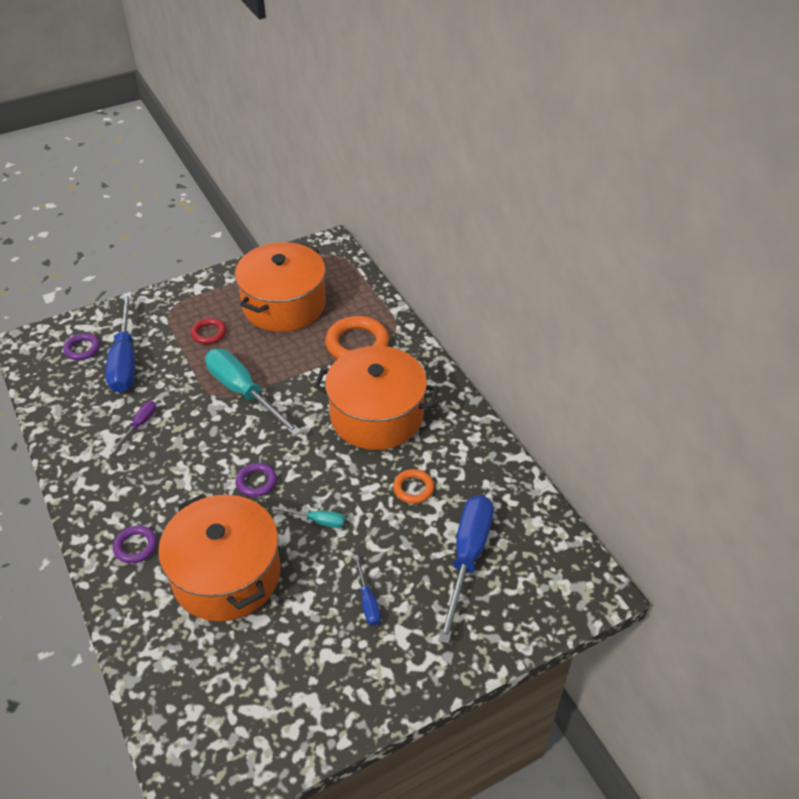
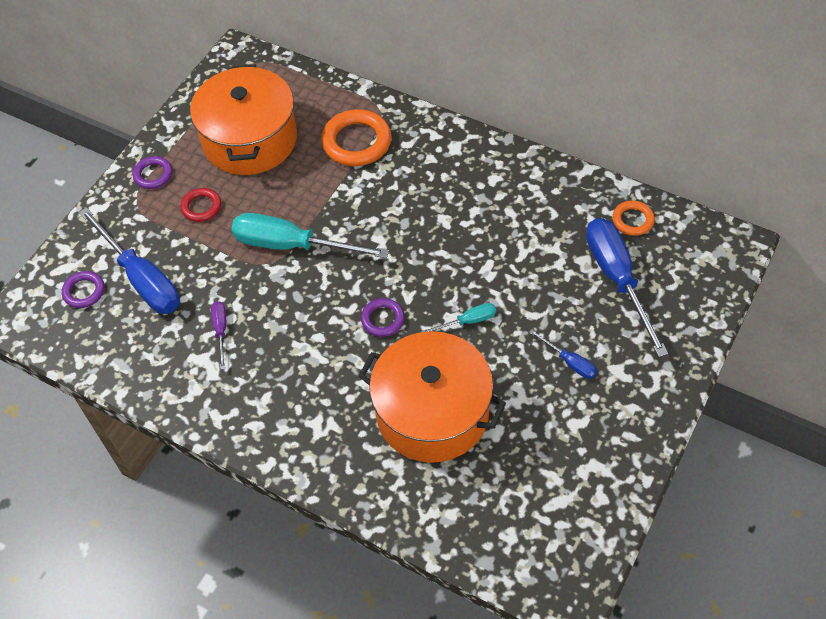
camera: 30 degrees left, 10 degrees up
purple ring [113,525,157,564] -> purple ring moved to [133,156,172,189]
orange pot [314,346,439,450] -> none
orange ring [393,469,434,504] -> orange ring moved to [612,200,655,236]

